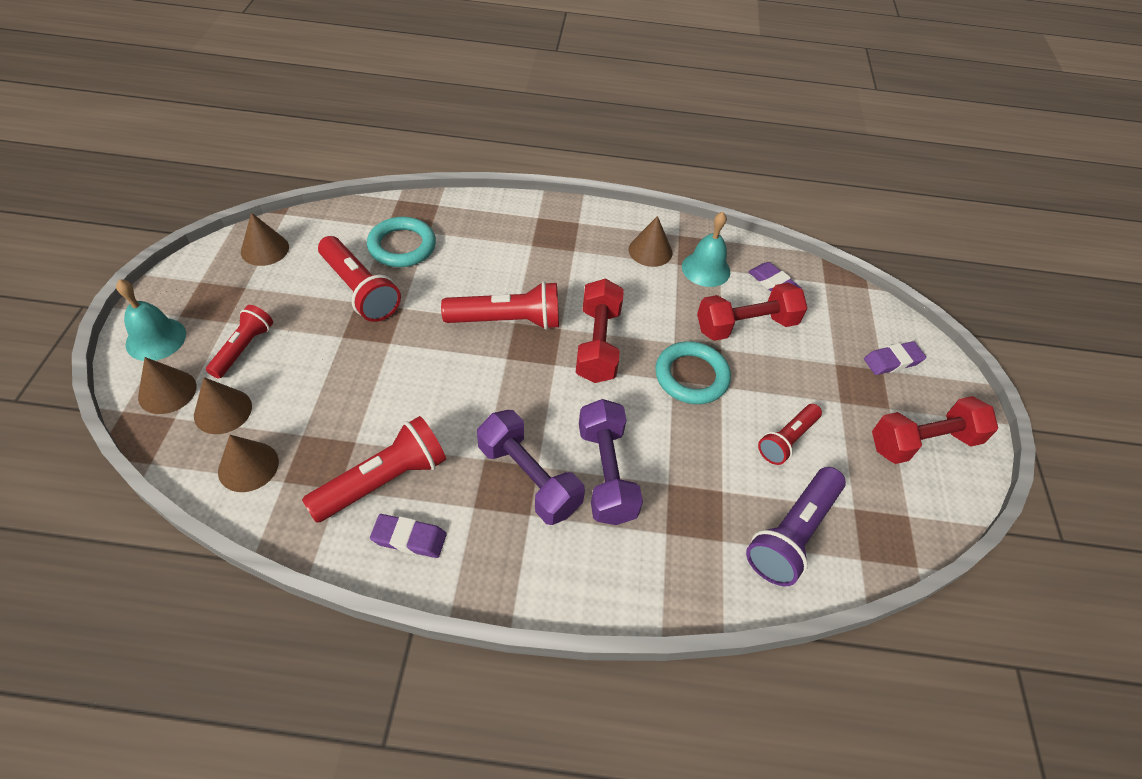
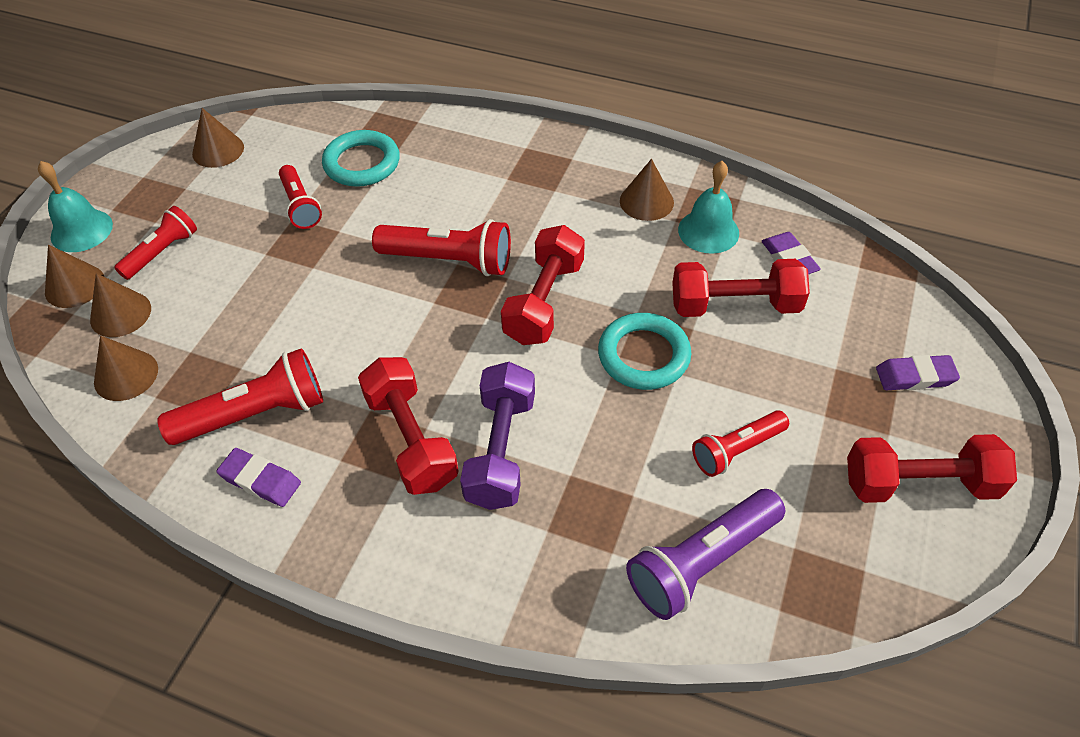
camera: 20 degrees right, 0 degrees up
red flashlight [318,236,401,322] -> red flashlight [279,165,322,229], size x0.64
purple dumbbell [477,410,585,525] -> red dumbbell [358,357,459,495]

